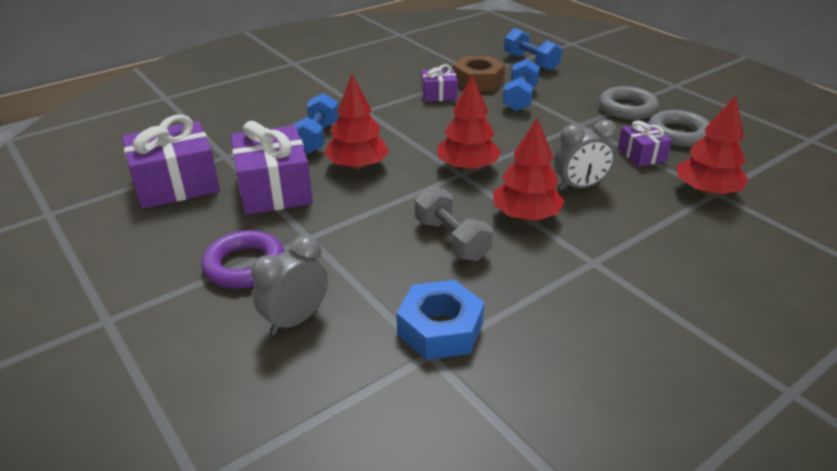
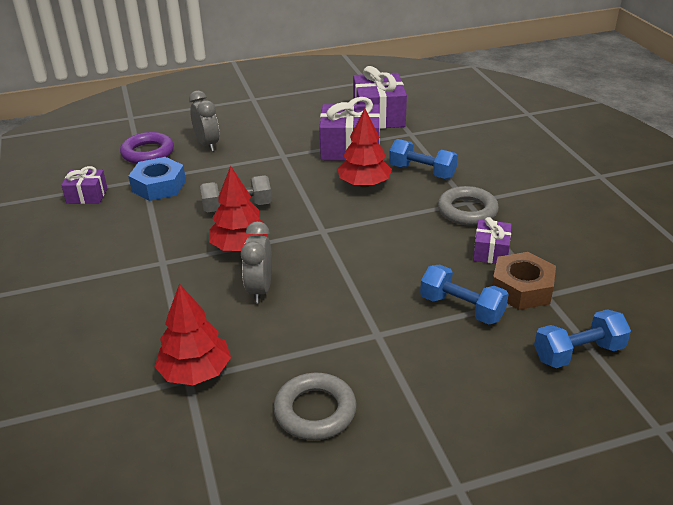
camera: 110 degrees right, 0 degrees up
purple ring [201,230,285,289] -> purple ring moved to [120,132,174,164]
red tree [437,75,501,171] -> none
grey ring [599,86,659,120] -> grey ring moved to [438,186,499,226]
purple gift [618,120,672,167] -> purple gift moved to [61,166,107,204]

